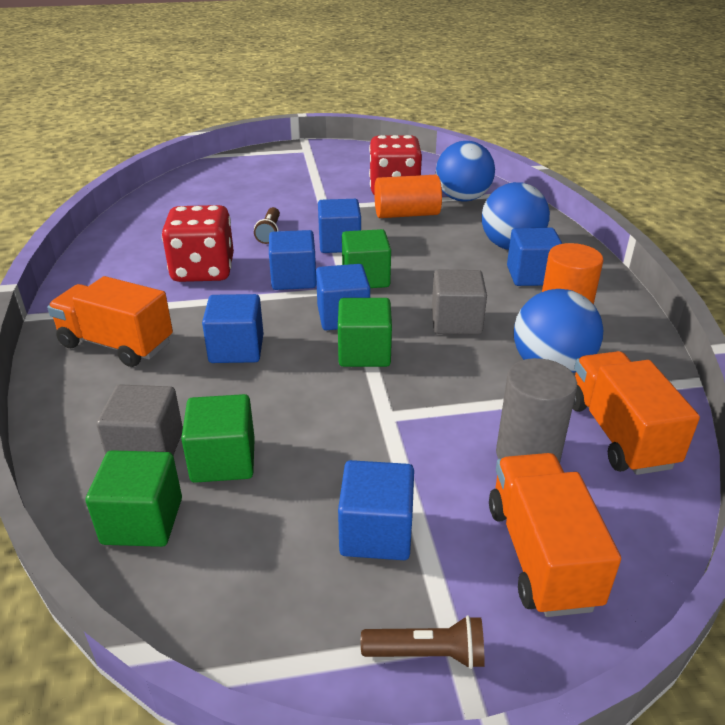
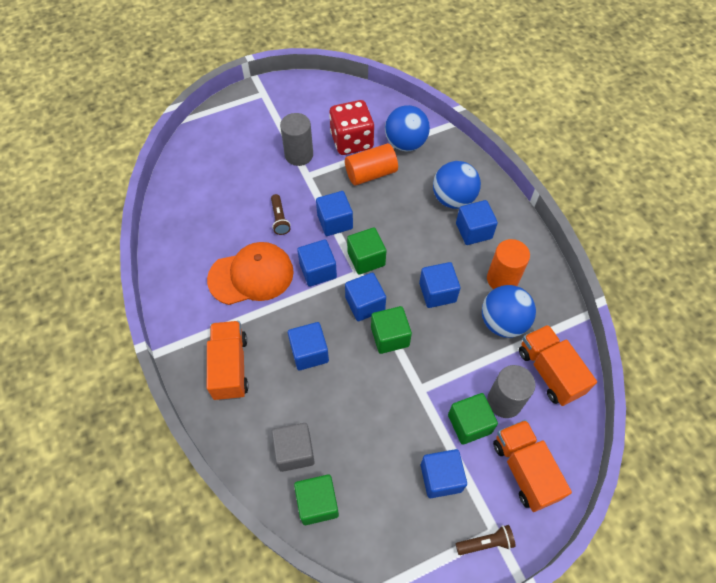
camera: 15 degrees left, 25 degrees up
orange truck [47,276,173,367] -> orange truck turned 75 degrees clockwise [207,321,249,401]
red dice [162,205,234,282] -> orange cap [207,242,294,305]
green cube [181,394,255,483] -> green cube moved to [448,393,498,445]
grey cube [432,269,487,335] -> blue cube [419,262,461,308]
none -> grey cylinder [280,113,313,166]

